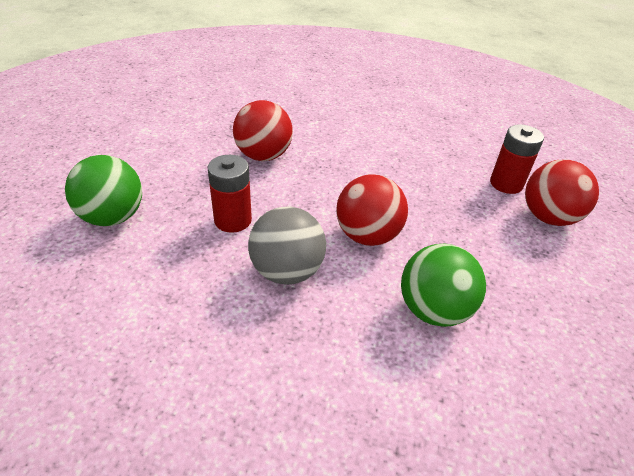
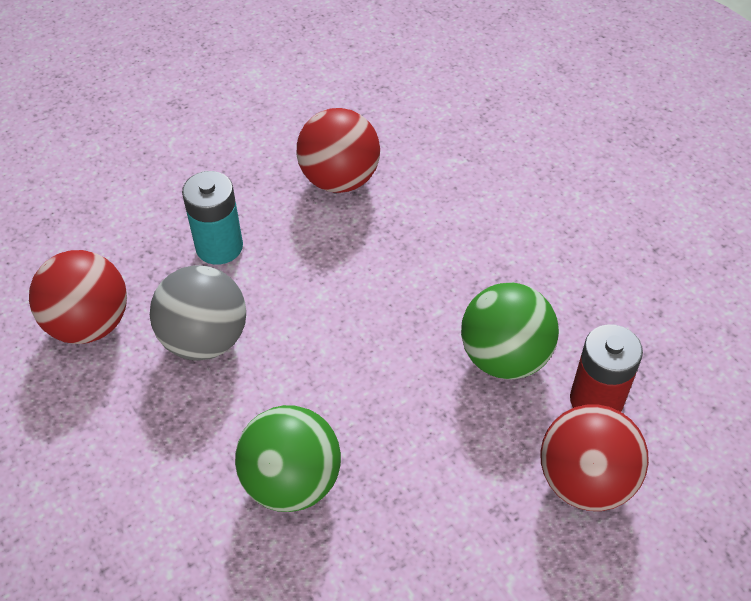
camera: 45 degrees right, 10 degrees up
green ball [65,155,142,226] -> green ball moved to [461,283,559,379]
red battery [208,155,252,233] -> turquoise battery [182,171,243,265]
red ball [336,174,408,246] -> red ball moved to [29,250,127,344]

